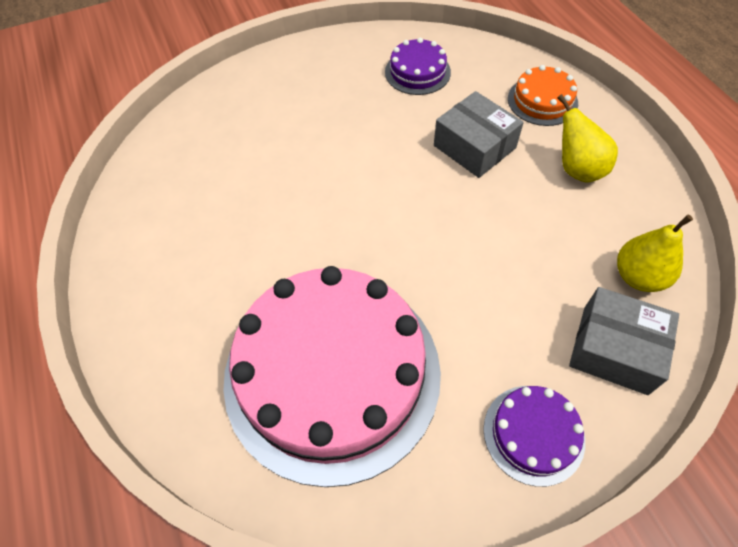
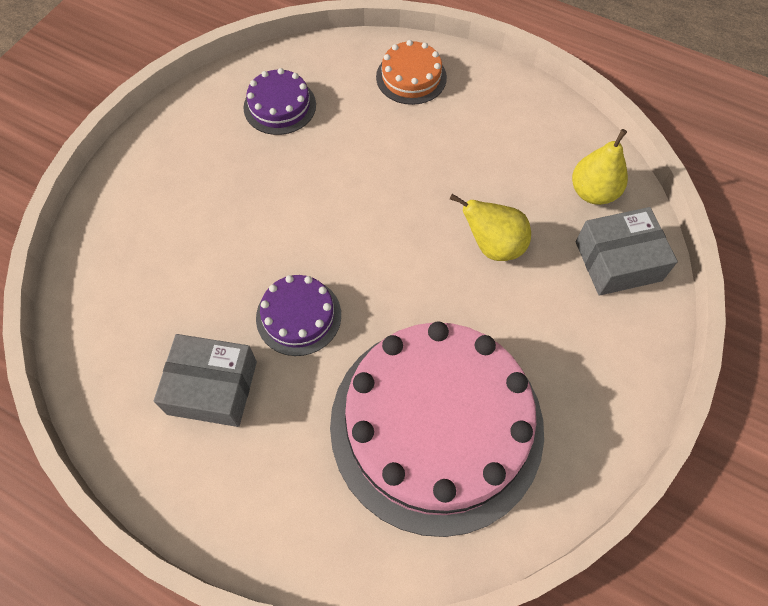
camera: 40 degrees left, 5 degrees up
grey box [434,91,524,178] -> grey box moved to [154,334,257,427]
purple cake [483,386,585,487] -> purple cake moved to [256,275,341,356]
yellow pear [557,94,618,183] -> yellow pear moved to [450,194,531,261]

